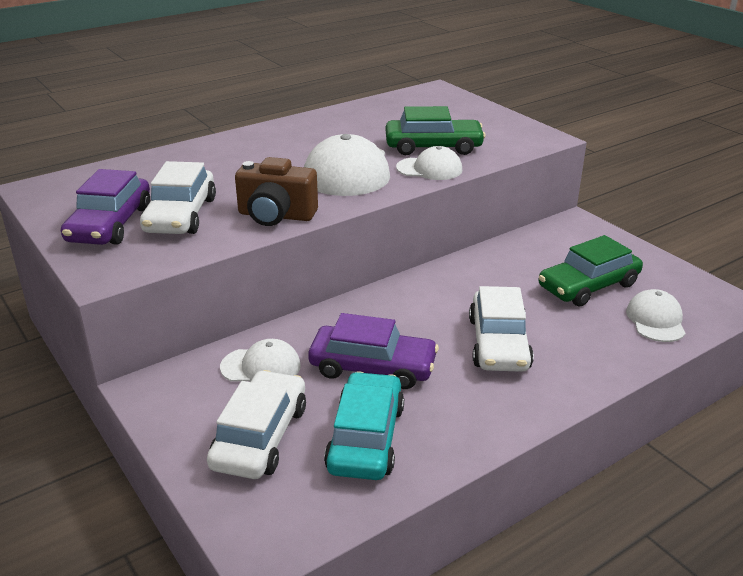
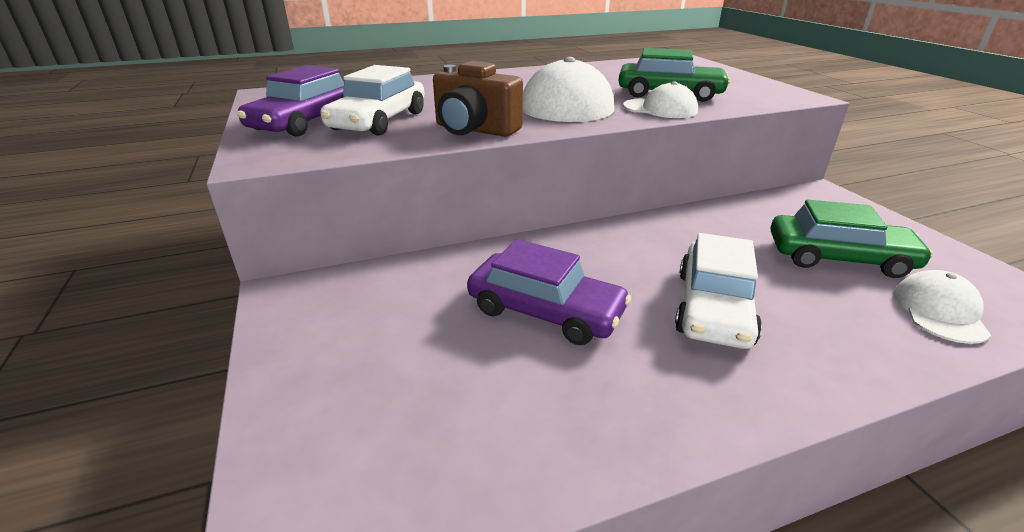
camera: 15 degrees right, 0 degrees up
white car [207,370,306,479] -> none
white cap [220,339,301,382] -> none
turquoise car [324,372,404,480] -> none
green car [538,235,643,306] -> green car turned 150 degrees counterclockwise [771,200,933,278]

